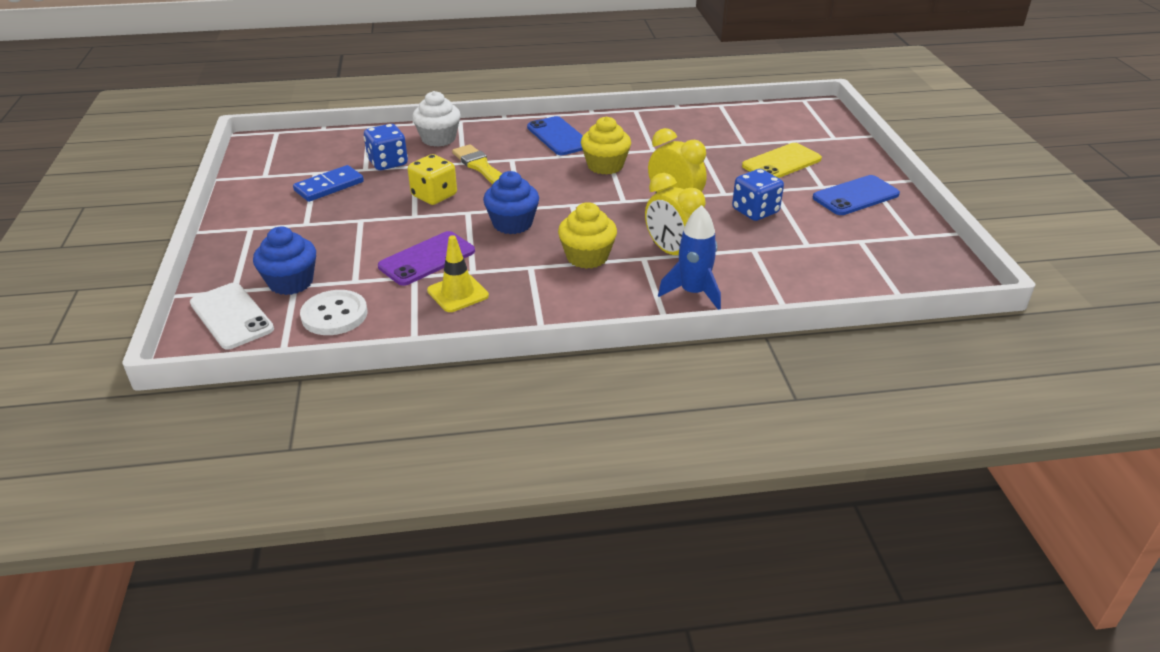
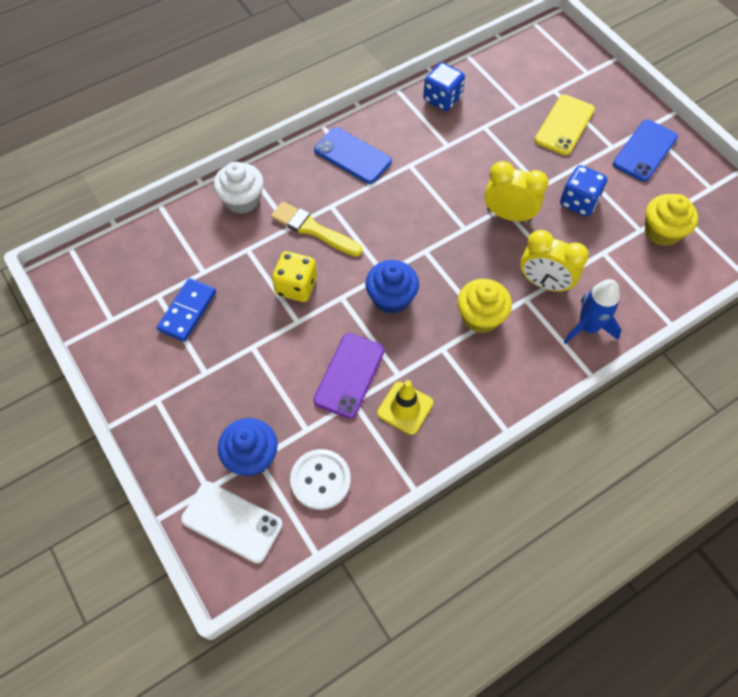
camera: 25 degrees left, 25 degrees up
blue dice [364,124,408,170] -> blue dice moved to [423,62,465,111]
yellow cupcake [581,116,631,175] -> yellow cupcake moved to [645,194,698,246]

